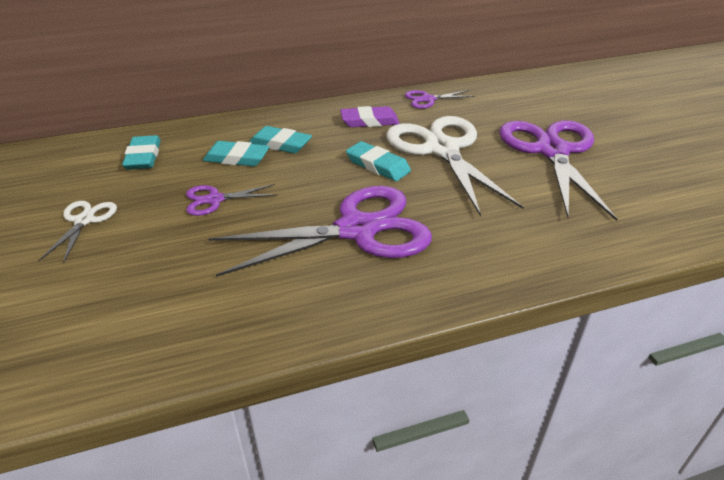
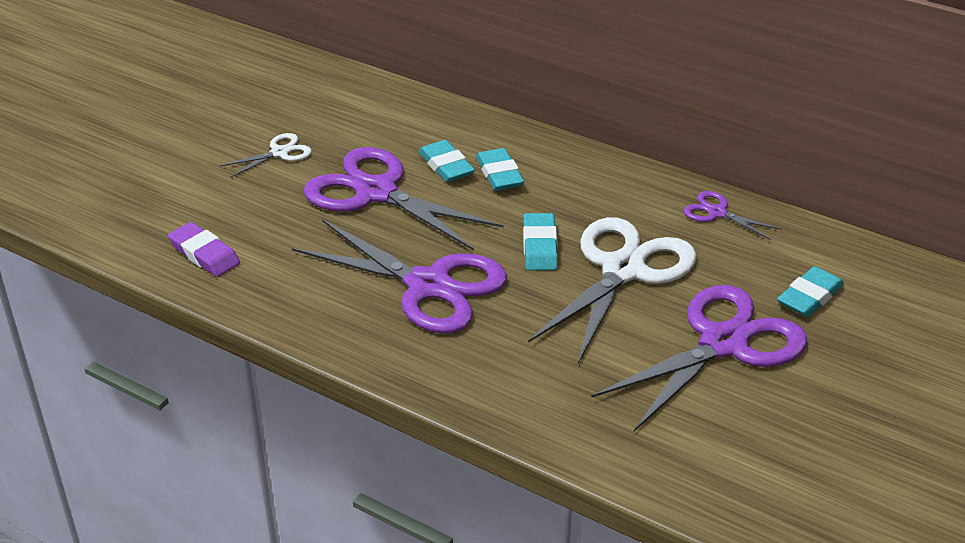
camera: 50 degrees right, 0 degrees up
turquoise eraser [122,135,161,170] -> turquoise eraser moved to [777,266,844,317]
purple scissors [186,184,278,216] -> purple scissors [303,147,503,251], size x2.17
purple eraser [340,106,400,127] -> purple eraser moved to [168,222,240,277]

